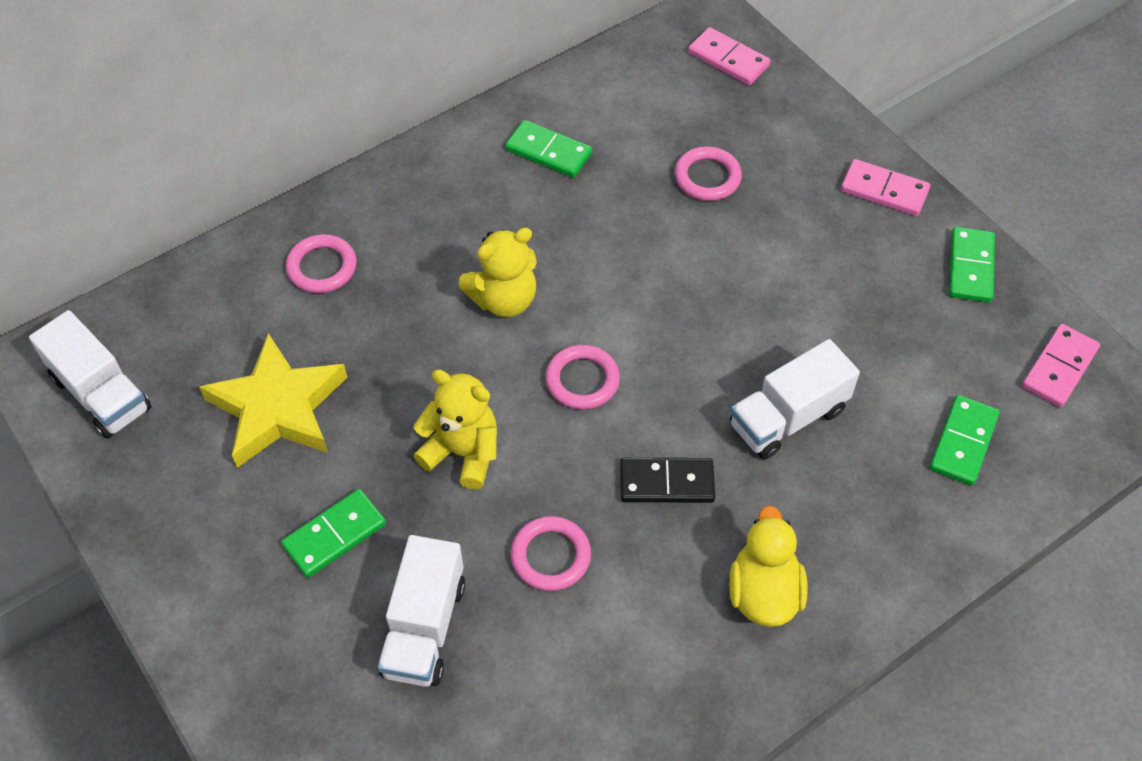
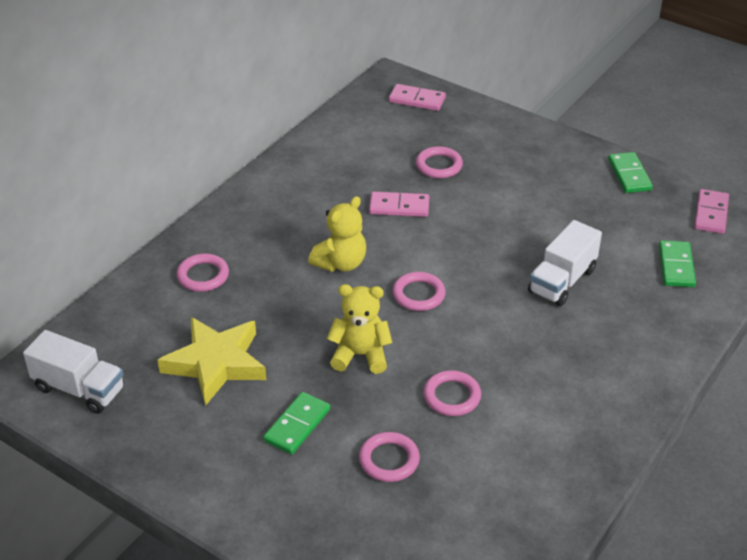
camera: 20 degrees left, 15 degrees down
white truck [377,535,465,687] -> pink ring [359,432,420,482]
green domino [505,120,592,178] -> none
black domino [620,458,715,503] -> none
yellow duck [729,505,808,627] -> none
pink domino [841,159,930,216] -> pink domino moved to [369,192,429,217]

